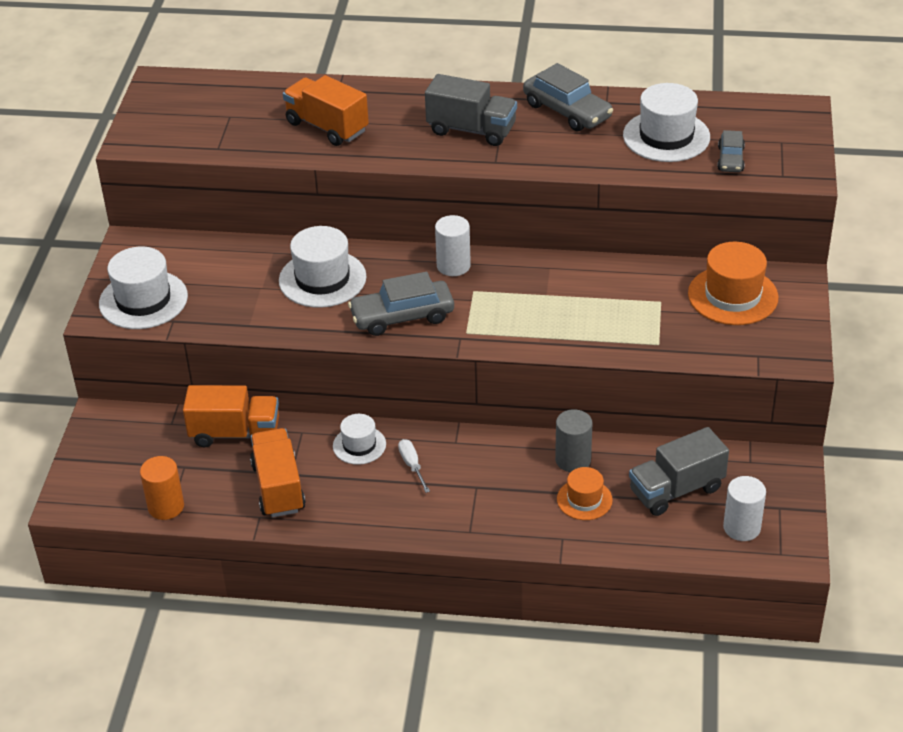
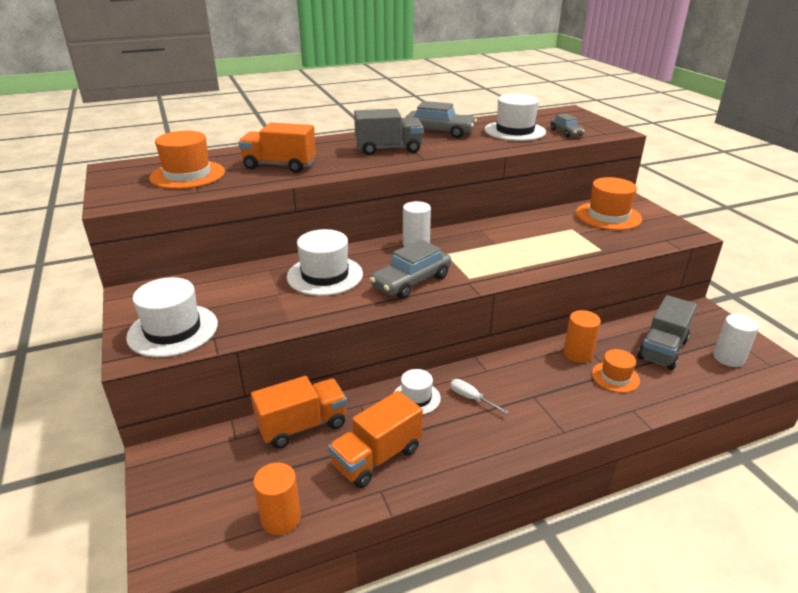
camera: 30 degrees left, 10 degrees down
orange truck [250,428,306,518] -> orange truck turned 90 degrees counterclockwise [328,391,423,488]
grey cylinder [555,409,593,472] -> orange cylinder [563,310,601,363]
none -> orange hat [149,131,225,189]

